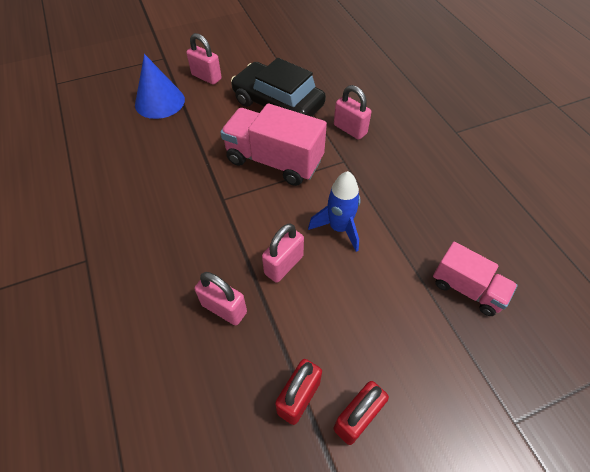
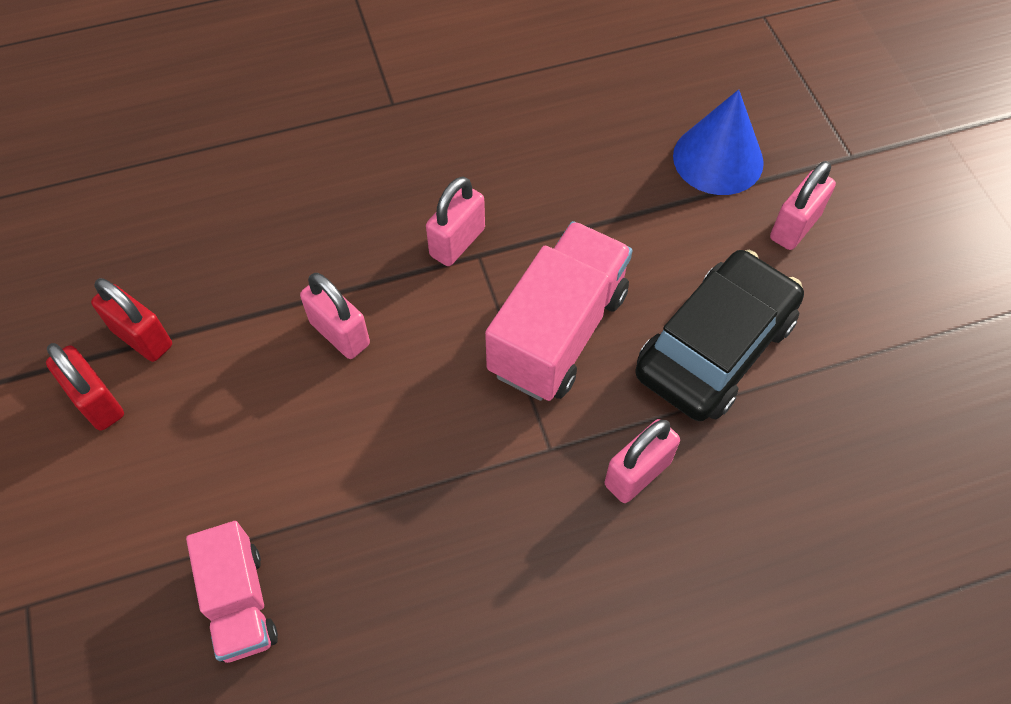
camera: 95 degrees right, 5 degrees up
pink padlock [195,272,247,326] -> pink padlock moved to [426,176,485,266]
blue rocket [308,171,360,252] -> none
pink truck [433,242,518,316] -> pink truck turned 60 degrees counterclockwise [186,521,278,663]

